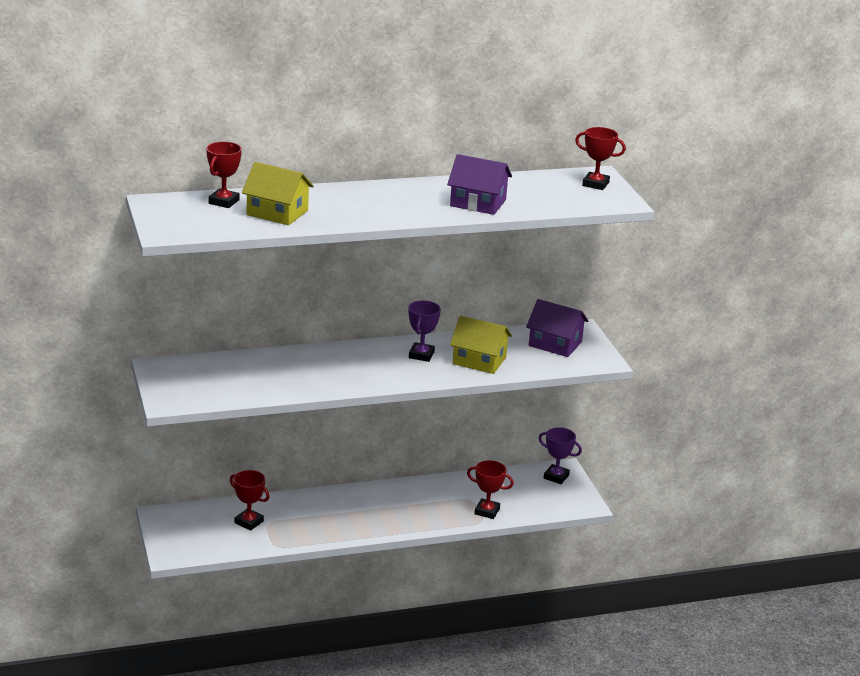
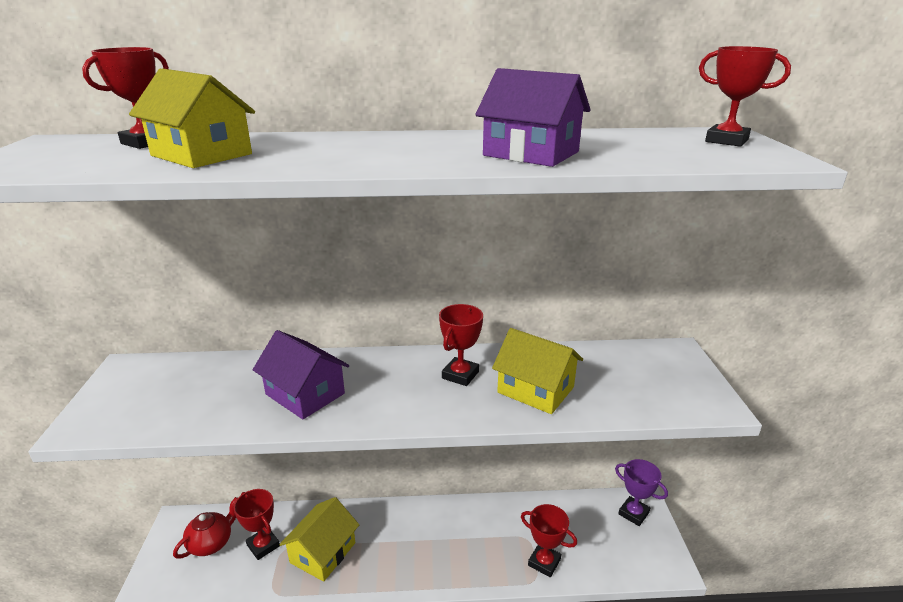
camera: 15 degrees right, 0 degrees up
purple trophy [408,301,441,362] -> red trophy [439,304,483,386]
purple house [526,299,588,357] -> purple house moved to [253,330,349,419]
none -> red teapot [173,497,238,559]
none -> yellow house [279,497,359,582]

